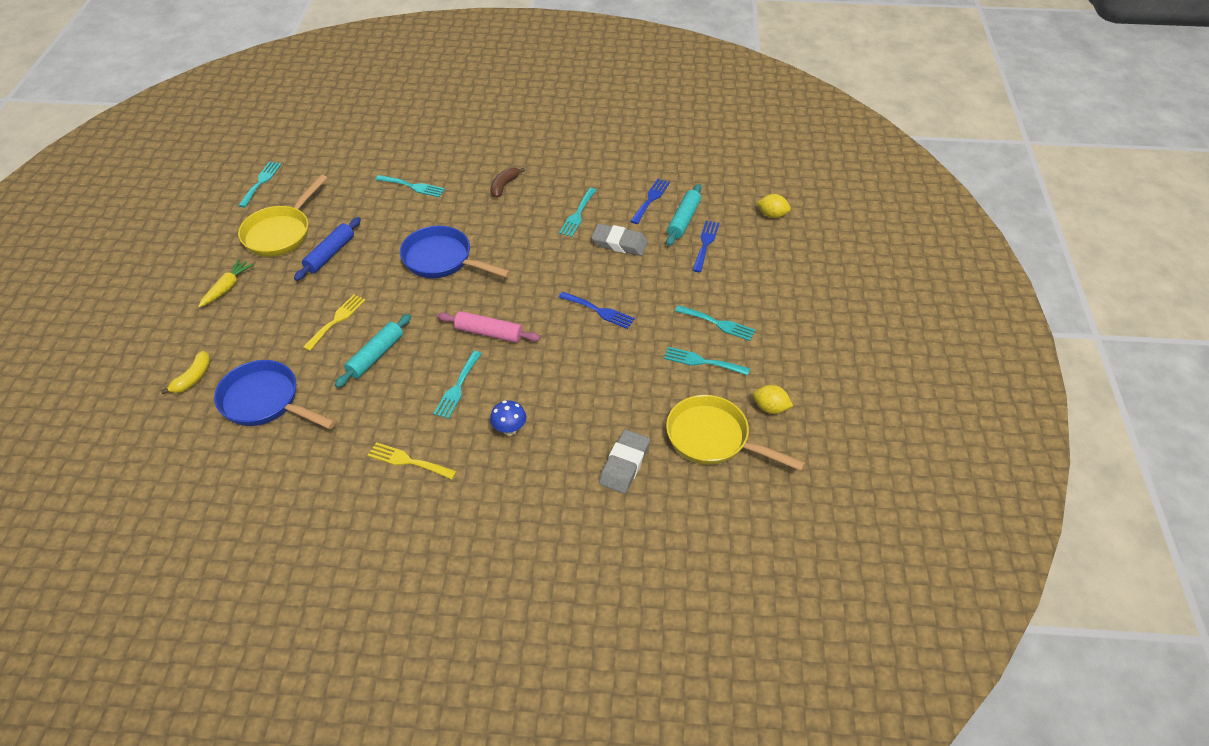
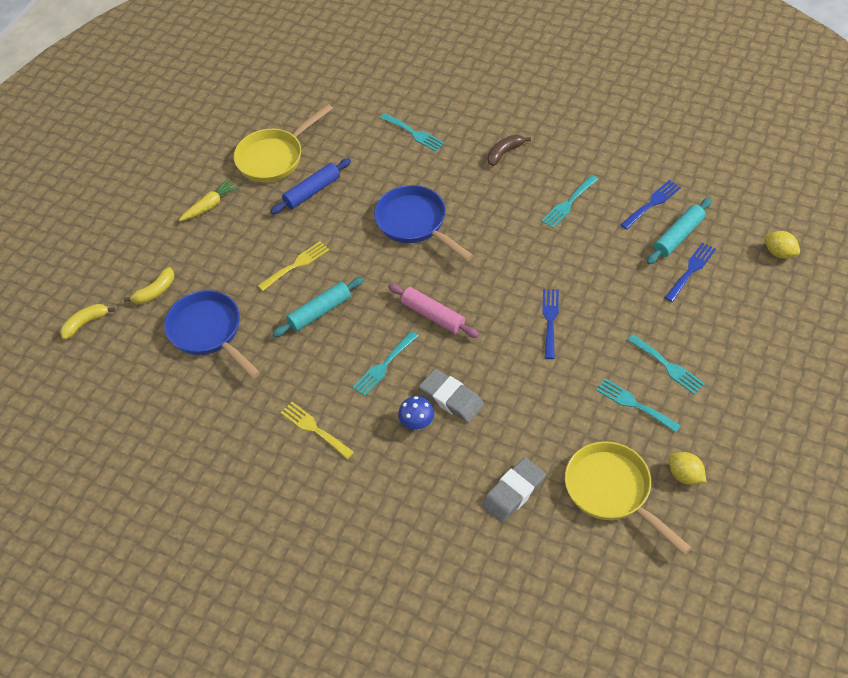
camera: 25 degrees right, 5 degrees up
turquoise fork [238,161,281,207] -> none
blue fork [559,292,635,329] -> blue fork turned 135 degrees counterclockwise [542,289,559,359]
grey eraser [591,224,648,256] -> grey eraser moved to [419,369,484,423]
none -> yellow banana [60,304,115,340]

